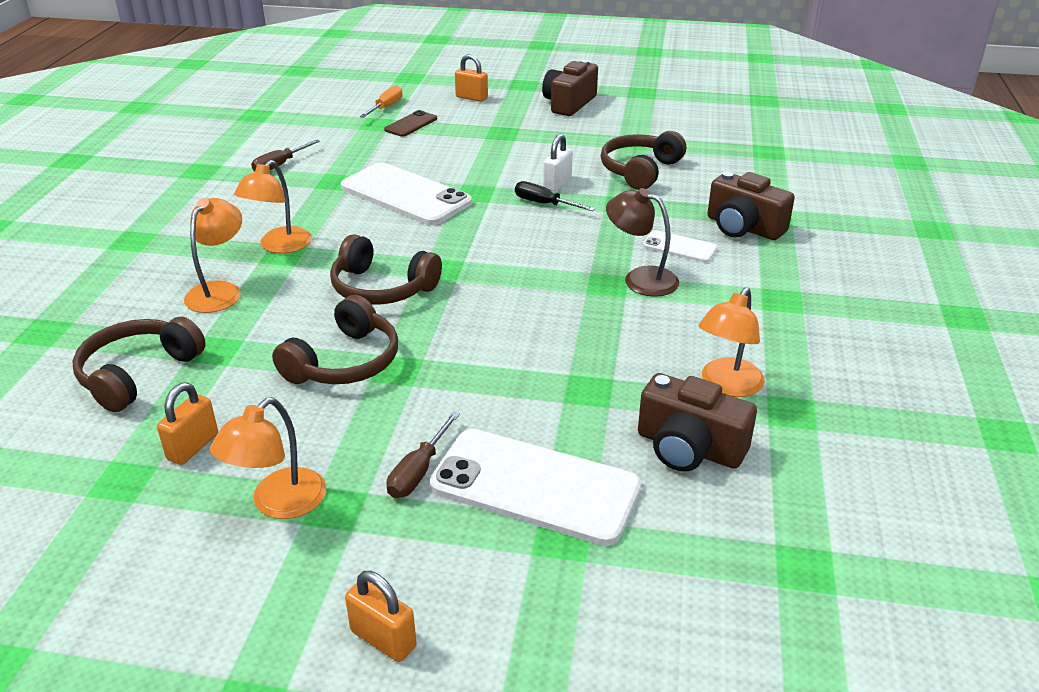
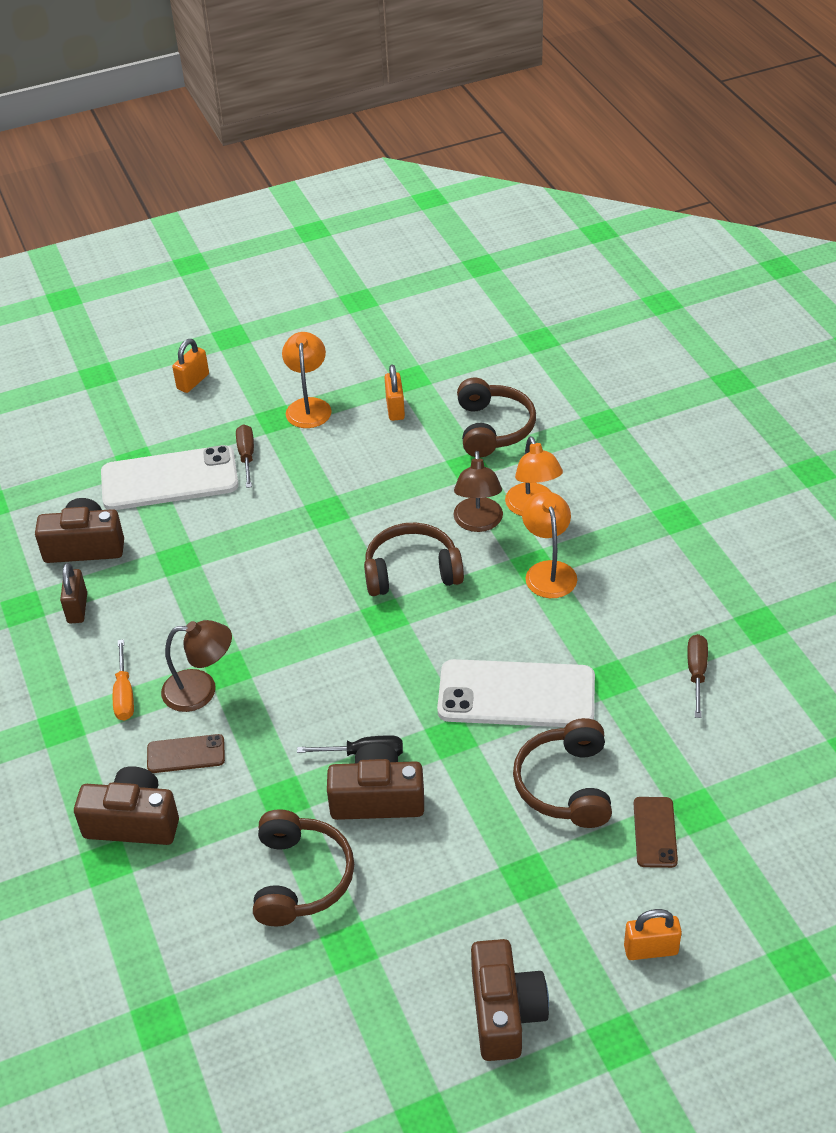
camera: 150 degrees right, 10 degrees up
brown headphones [272,295,398,384] -> brown headphones moved to [513,718,612,828]
orange padlock [345,571,417,662] -> orange padlock turned 60 degrees counterclockwise [172,339,209,393]
orange screwdriver [360,85,403,118] -> orange screwdriver moved to [113,639,134,721]
white padlock [543,134,573,192] -> brown camera [327,743,424,820]
white phone [643,230,717,262] -> brown phone [147,734,225,773]
orange lamp [699,288,765,397] -> brown padlock [60,563,87,624]
none -> brown lamp [453,451,503,532]

